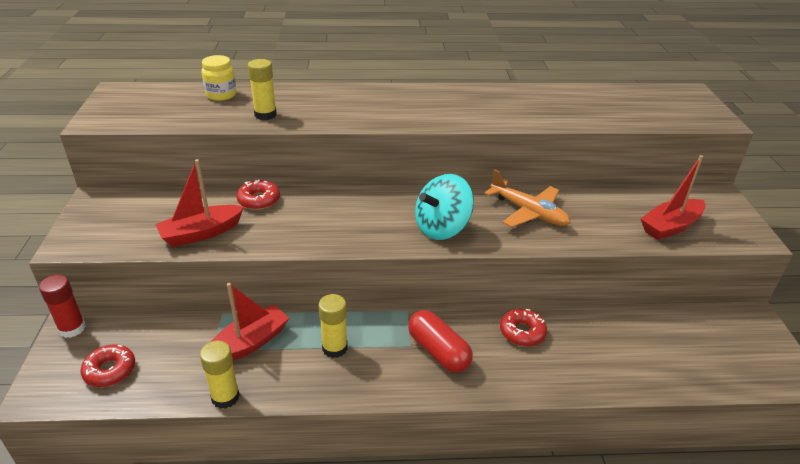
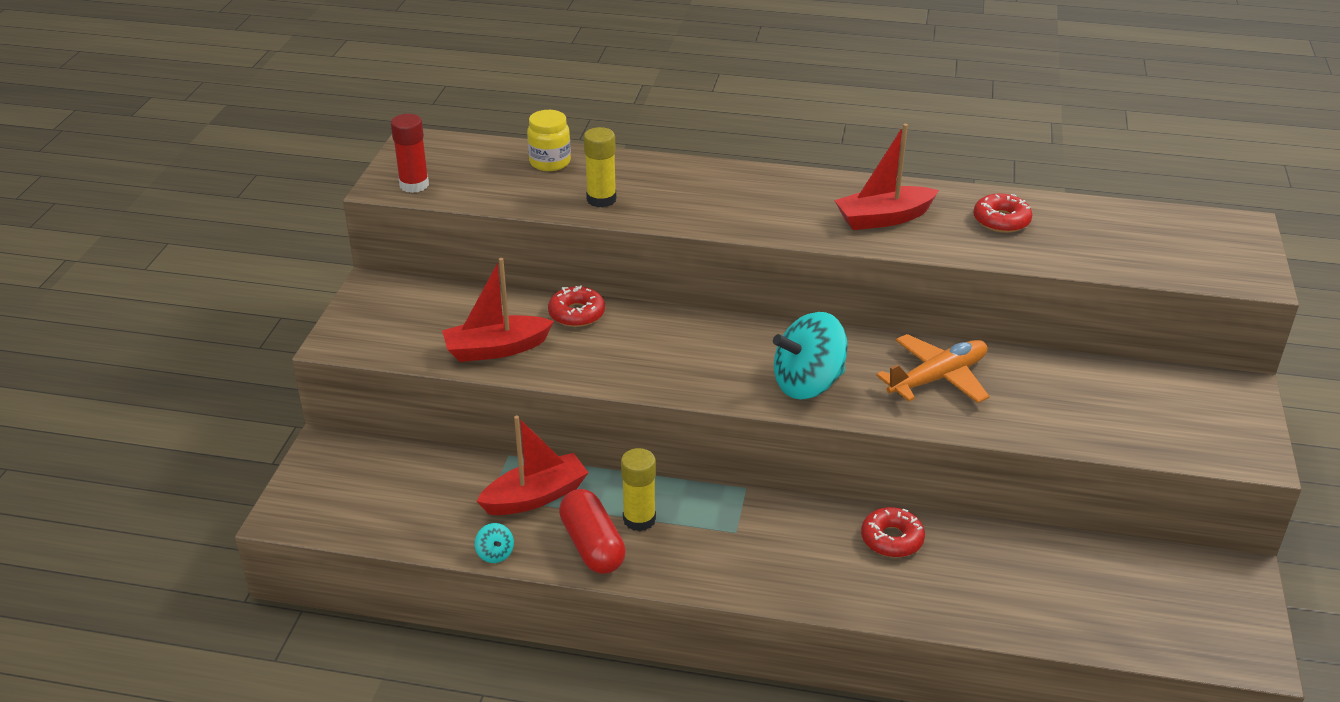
camera: 15 degrees right, 0 degrees up
red glue stick [39,275,86,338] -> red glue stick moved to [391,114,429,193]
red donut [81,344,135,387] -> red donut moved to [973,193,1032,233]
yellow glue stick [200,341,240,409] -> turquoise spinning top [475,523,514,563]
red capsule [408,310,473,373] -> red capsule moved to [559,489,626,574]
orange plane [484,169,571,227] -> orange plane turned 90 degrees counterclockwise [876,334,989,403]
red boat [640,155,706,240] -> red boat moved to [834,124,939,230]

